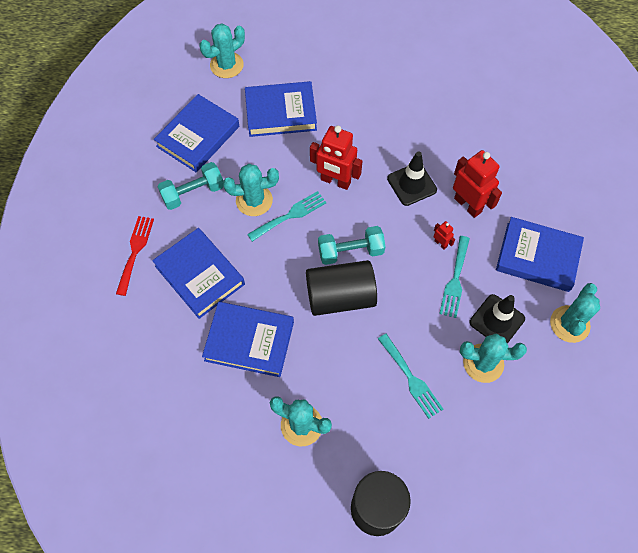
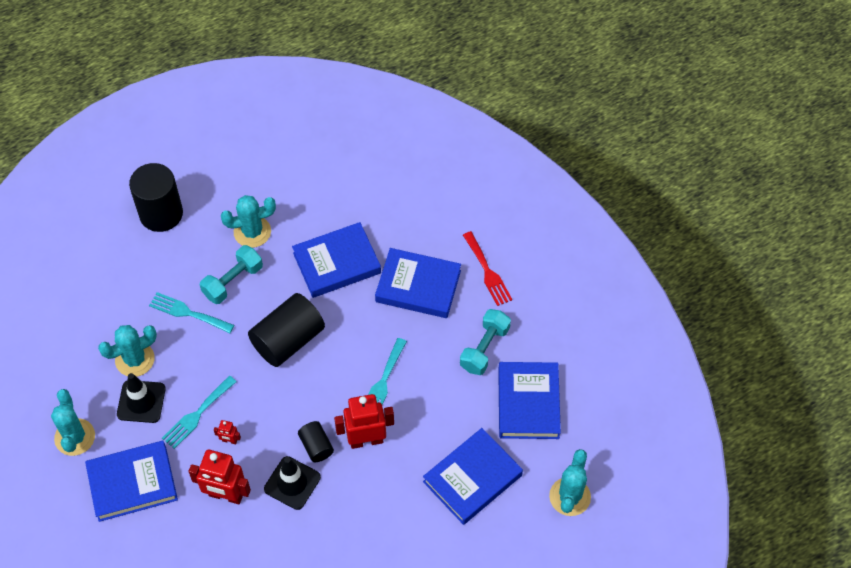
camera: 145 degrees right, 5 degrees down
turquoise cactus [223,164,279,216] -> none
turquoise dumbbell [318,226,386,265] -> turquoise dumbbell moved to [200,245,263,304]
turquoise fork [439,236,470,318] -> turquoise fork turned 120 degrees counterclockwise [162,376,237,449]
none -> black cylinder [298,421,334,462]

